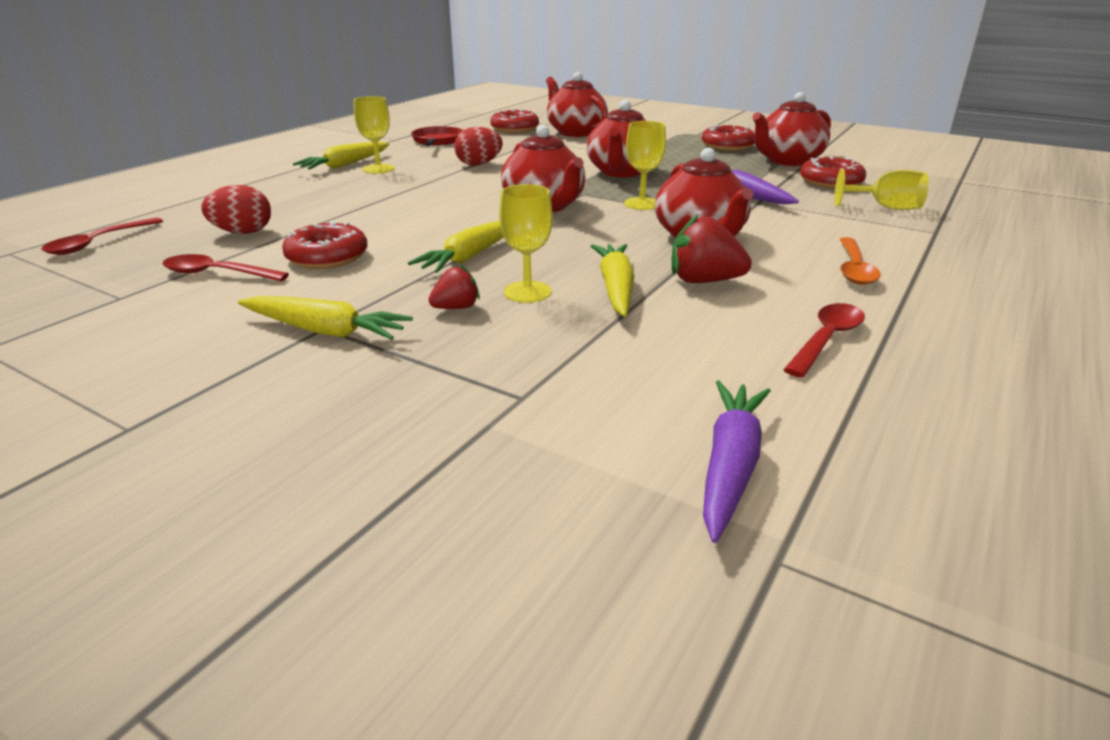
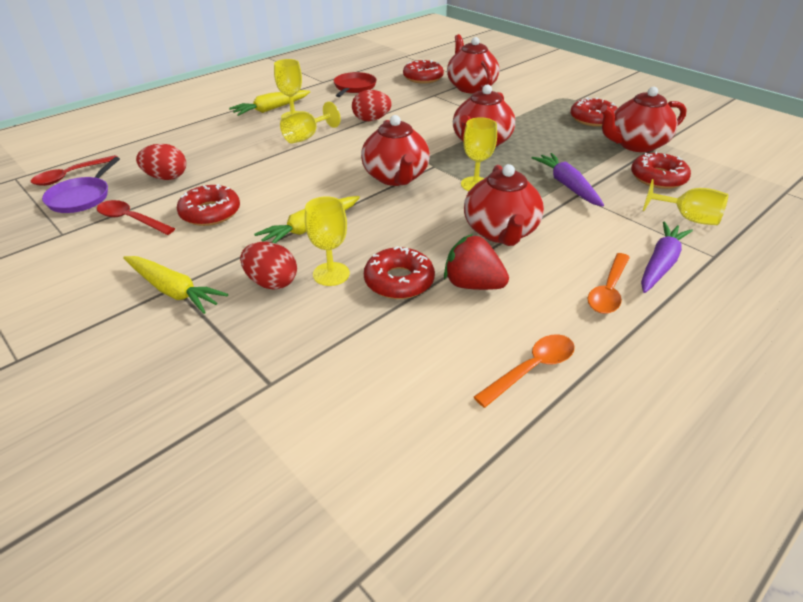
camera: 15 degrees right, 10 degrees up
red strawberry [428,265,480,309] -> red egg [240,242,297,290]
yellow carrot [591,244,634,317] -> red donut [364,246,435,299]
purple carrot [703,380,771,543] -> purple carrot moved to [641,222,693,293]
red spoon [783,303,865,378] -> orange spoon [474,335,575,408]
none -> purple pan [42,157,120,213]
none -> yellow goblet [280,102,341,143]

